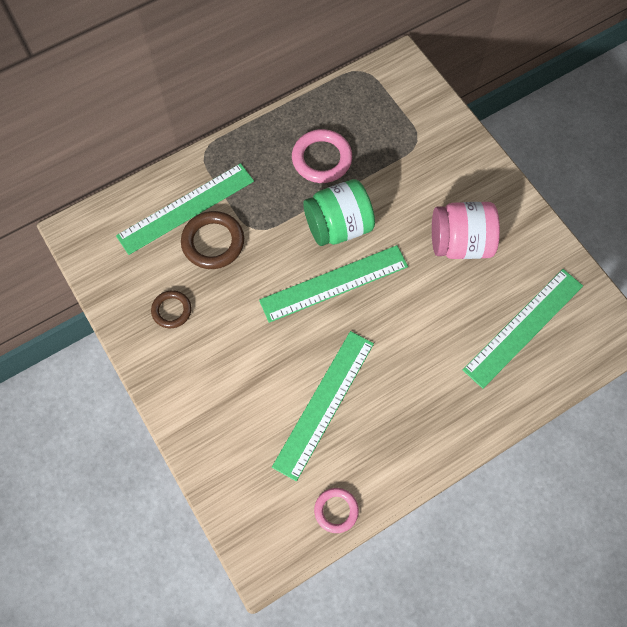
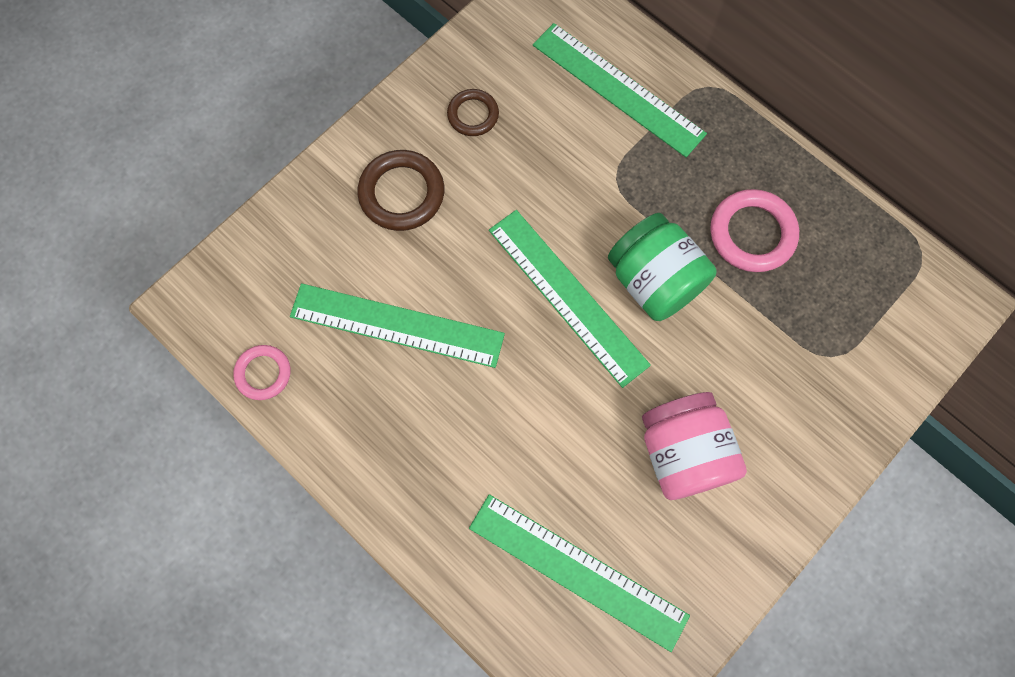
camera: 75 degrees right, 5 degrees up
brown ring [181,211,244,269] -> brown ring moved to [357,150,444,231]

